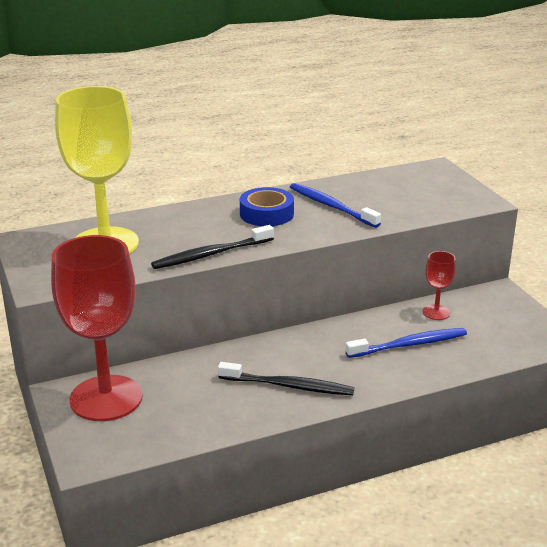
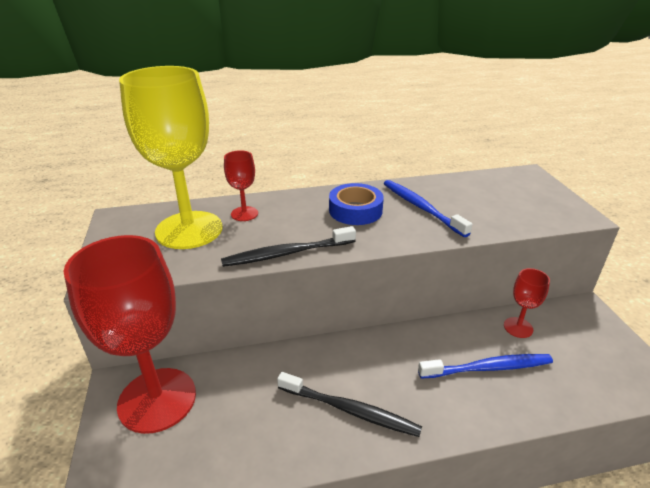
camera: 10 degrees right, 5 degrees up
none -> red goblet [224,150,258,221]

